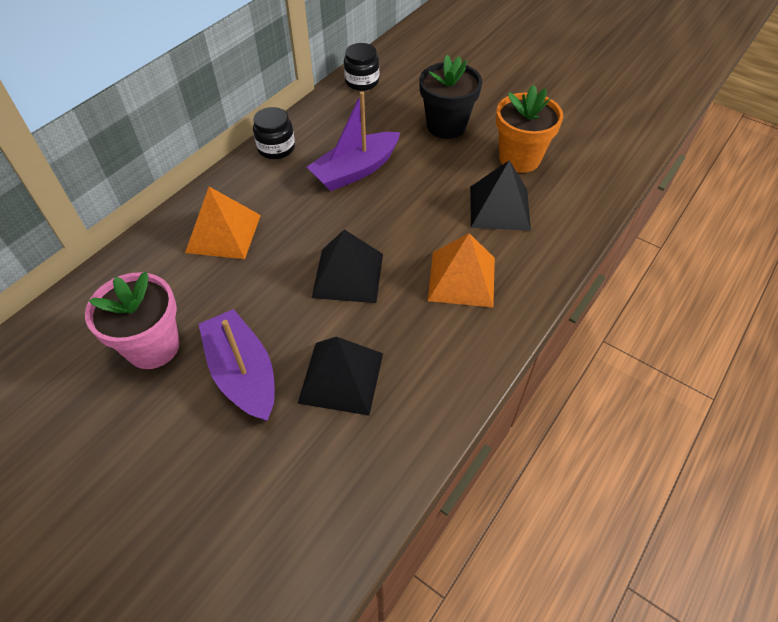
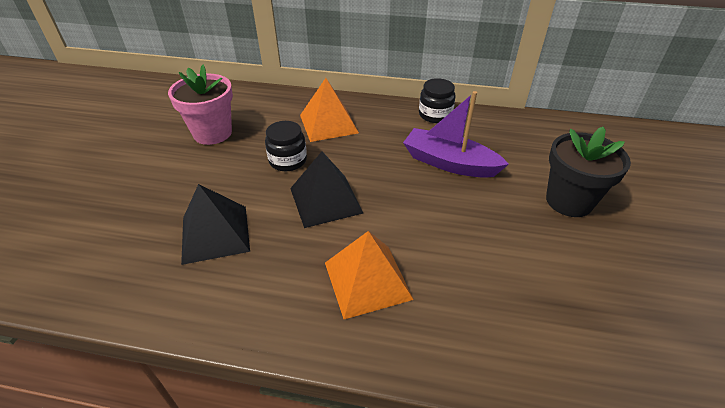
camera: 65 degrees right, 10 degrees down
purple boat [199,309,275,421] -> none
black jar [344,43,379,91] -> black jar moved to [265,121,307,171]
black pyramid [470,160,531,231] -> none
orange flower pot [496,85,563,173] -> none

